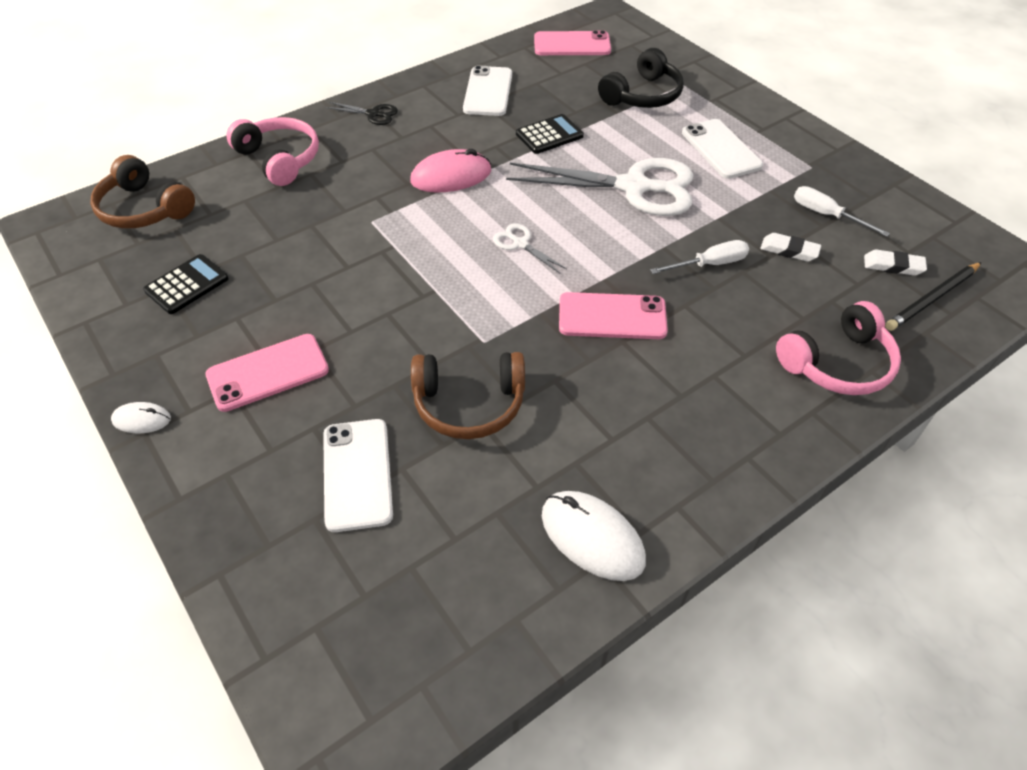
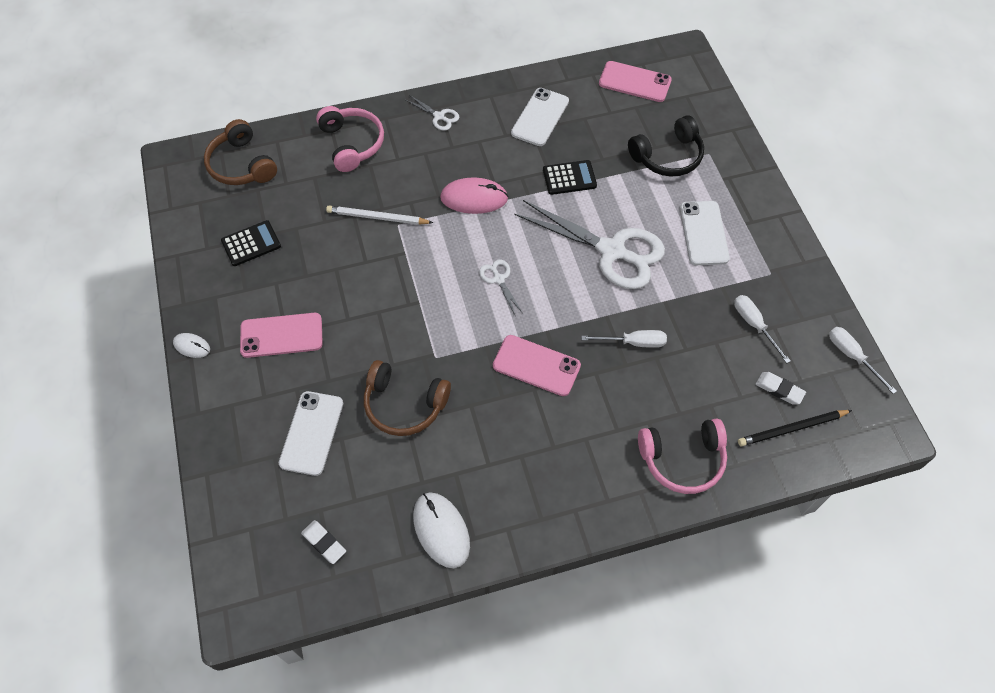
camera: 20 degrees right, 10 degrees up
black scissors [326,102,398,125] -> white scissors [406,95,460,131]
white eraser [760,233,821,262] -> white eraser moved to [301,520,346,564]
none -> white pencil [326,206,433,225]
none -> white screwdriver [829,327,897,394]

